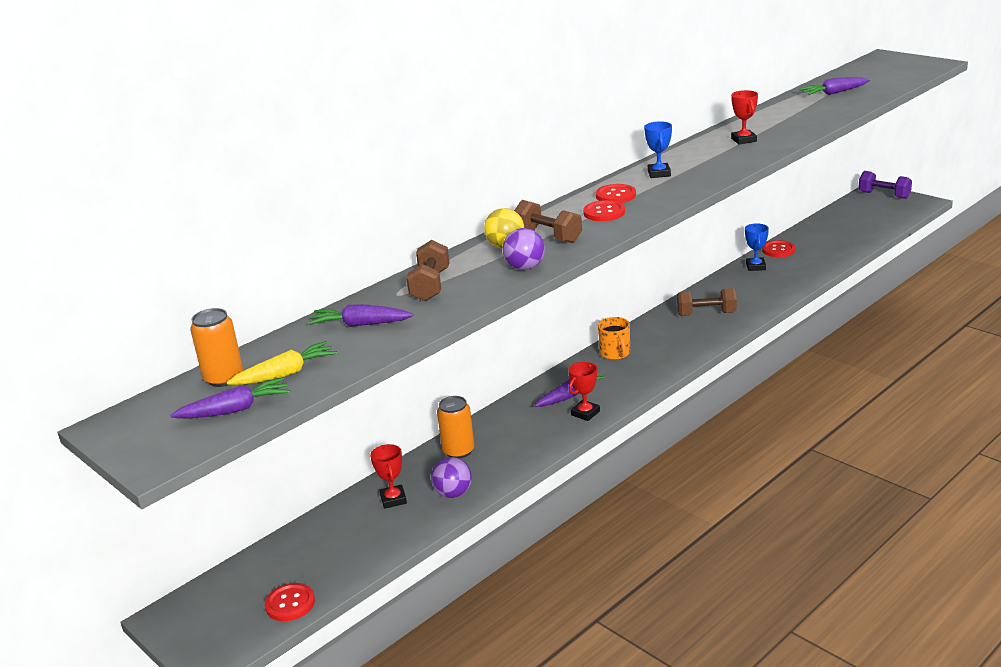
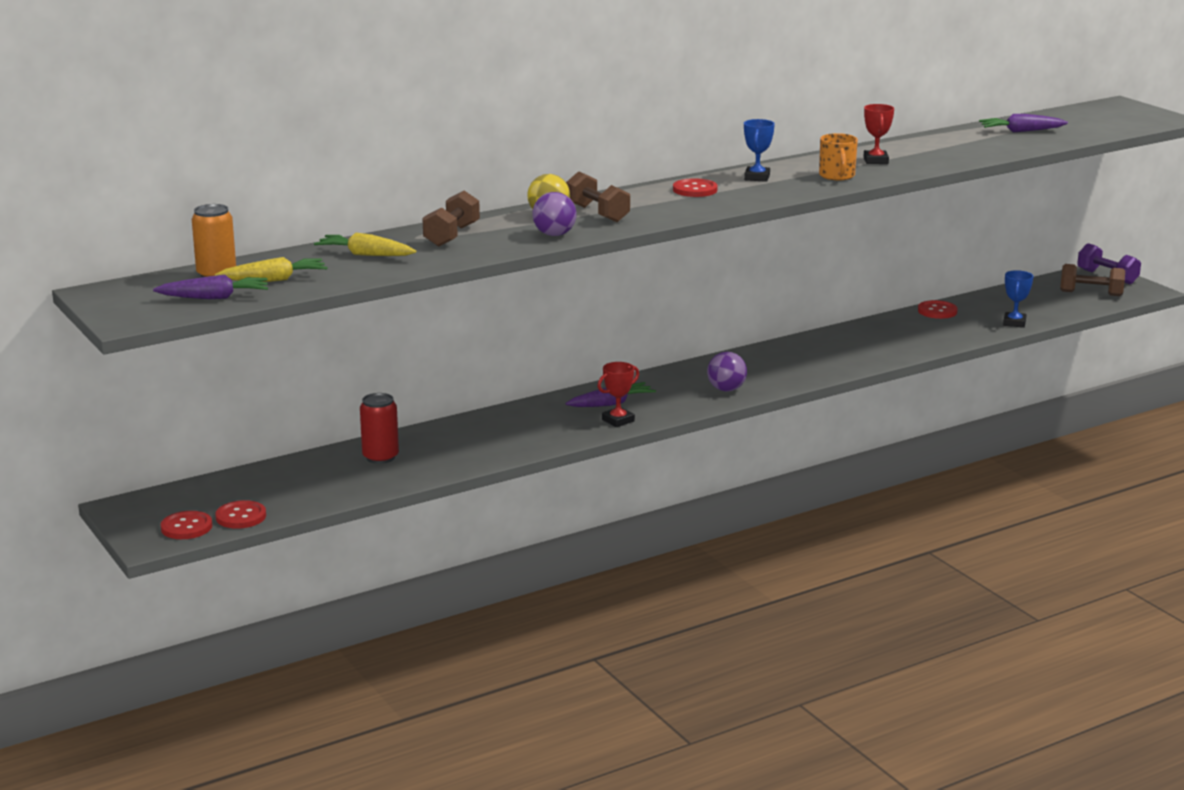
camera: 10 degrees right, 5 degrees down
purple carrot [308,304,414,327] -> yellow carrot [314,233,416,256]
red trophy [370,444,407,509] -> red can [360,393,399,464]
purple ball [431,457,472,498] -> purple ball moved to [707,352,747,391]
orange can [437,396,474,459] -> none
red button [583,200,625,221] -> red button moved to [161,511,212,539]
orange mug [598,317,630,360] -> orange mug moved to [819,133,858,180]
brown dumbbell [677,288,737,316] -> brown dumbbell moved to [1060,264,1125,296]
blue trophy [745,223,769,271] -> blue trophy moved to [1003,270,1034,328]

